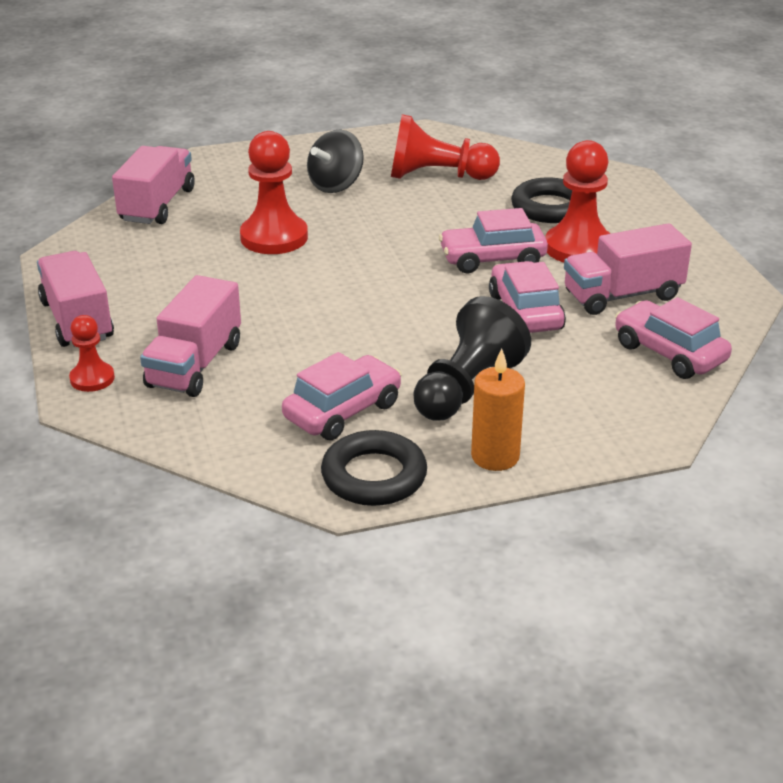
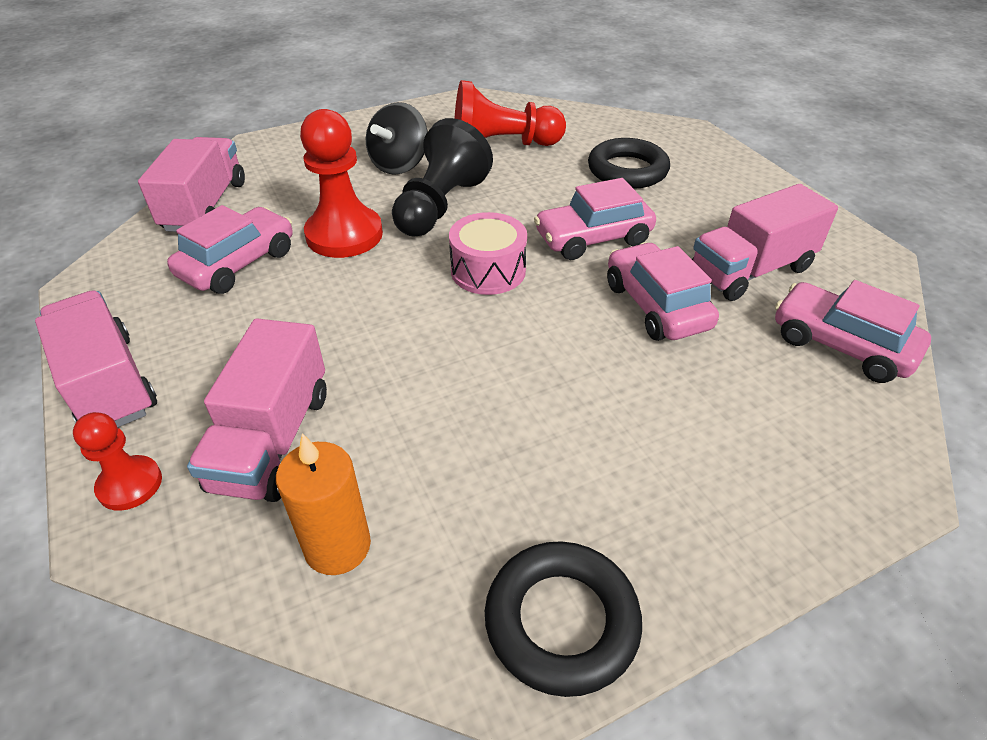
camera: 10 degrees left, 10 degrees up
pink car [282,352,402,440] -> pink car moved to [167,205,293,294]
black pawn [413,296,531,421] -> black pawn moved to [392,118,493,236]
orange candle [471,349,525,471] -> orange candle moved to [276,433,371,575]
red pawn [545,140,610,263] -> none
none -> pink drum [449,212,527,295]

